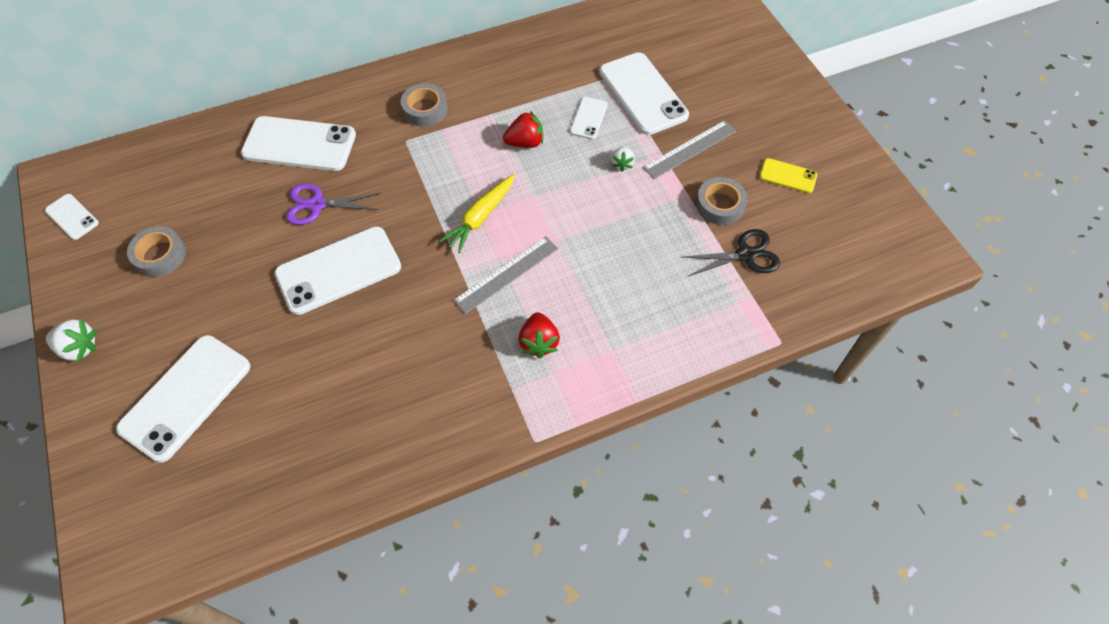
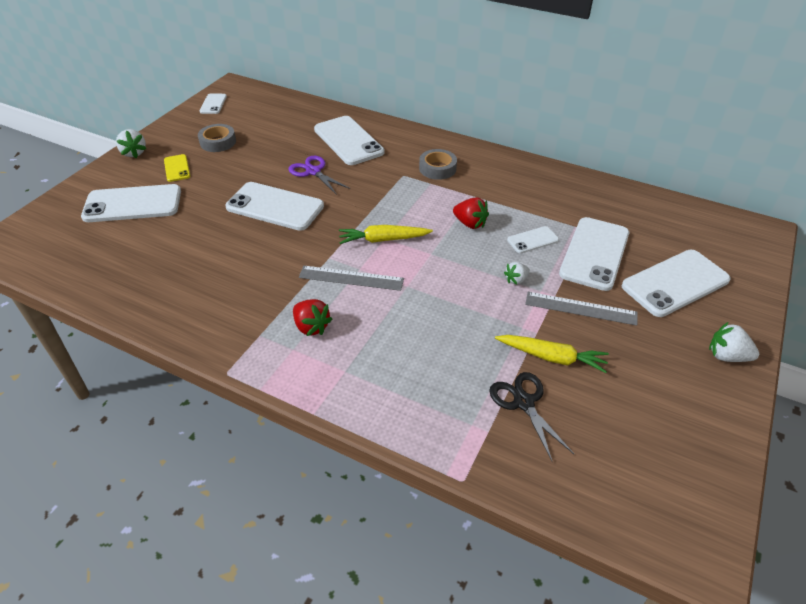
camera: 50 degrees right, 15 degrees down
red strawberry [519,312,560,358] -> red strawberry turned 90 degrees counterclockwise [293,299,332,336]
black scissors [683,229,780,276] -> black scissors turned 150 degrees counterclockwise [489,372,574,461]
grey tape [696,177,748,225] -> yellow carrot [495,335,609,373]
yellow phone [759,158,817,193] -> yellow phone moved to [164,154,190,182]
none -> white phone [622,250,731,317]
none -> white strawberry [709,322,759,362]

